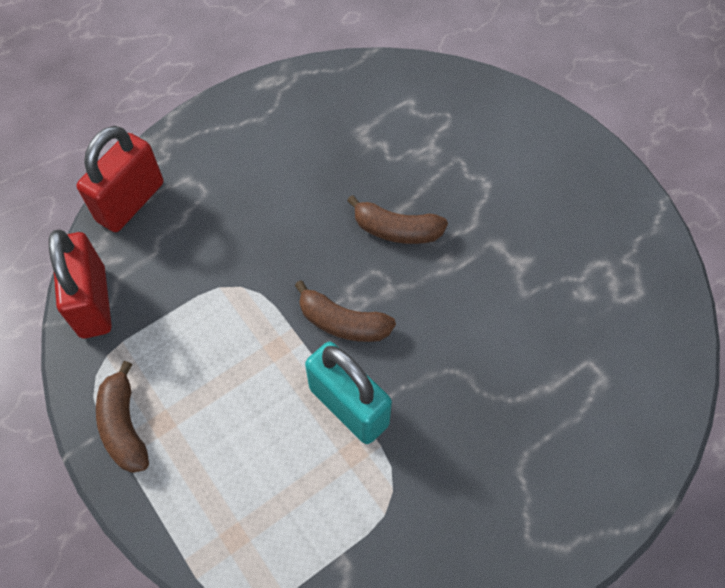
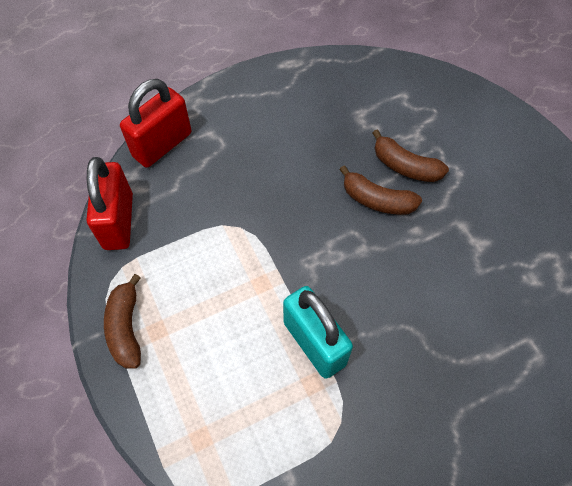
camera: 10 degrees right, 0 degrees up
brown banana [295,280,396,342] -> brown banana moved to [372,129,449,182]

